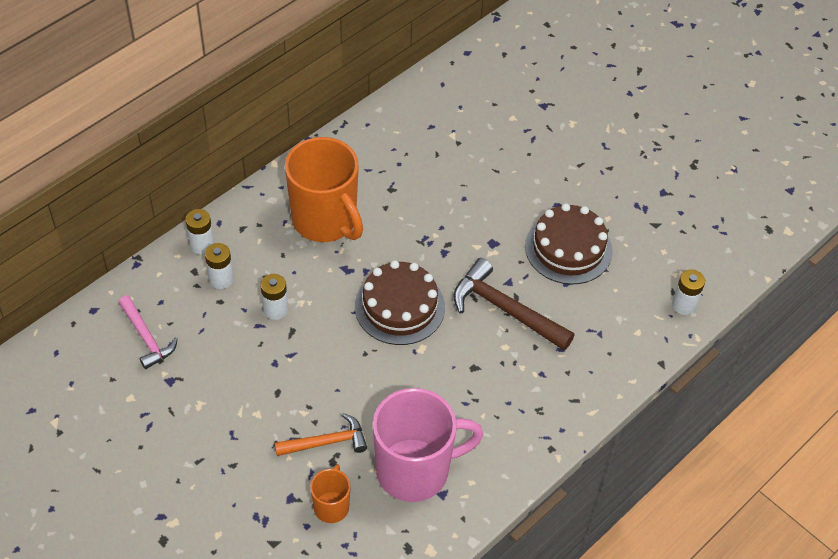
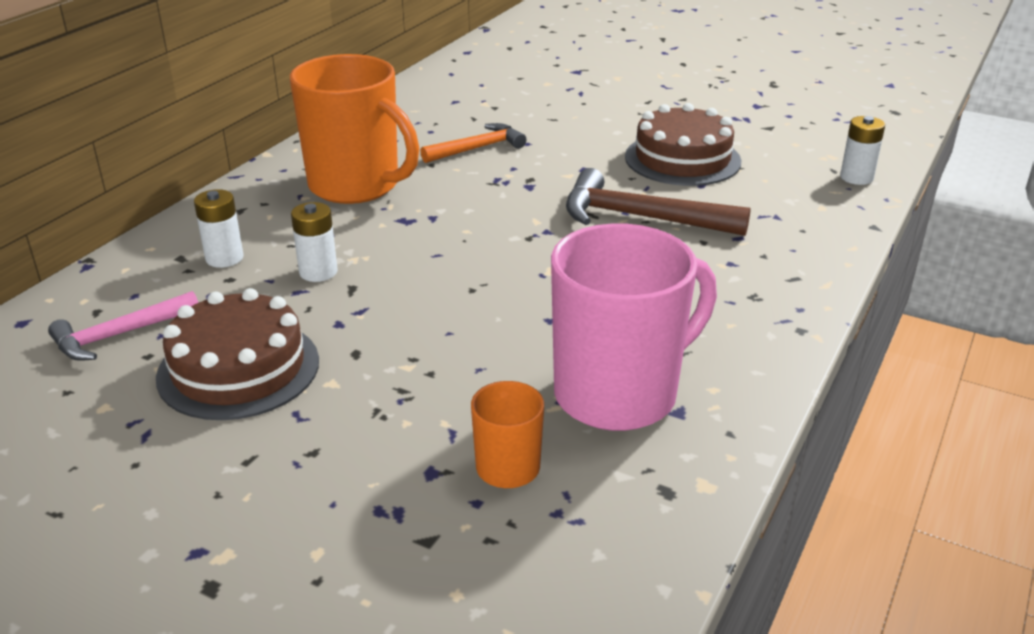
camera: 15 degrees left, 20 degrees down
pink hammer [118,296,178,369] -> pink hammer turned 105 degrees clockwise [48,291,198,361]
white battery [185,209,214,255] -> none
orange hammer [274,413,367,456] -> orange hammer moved to [420,123,526,163]
brown cake [355,260,445,345] -> brown cake moved to [156,288,319,420]

